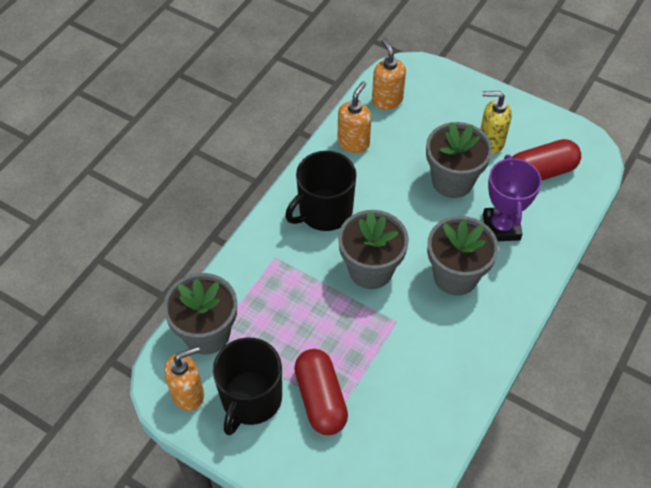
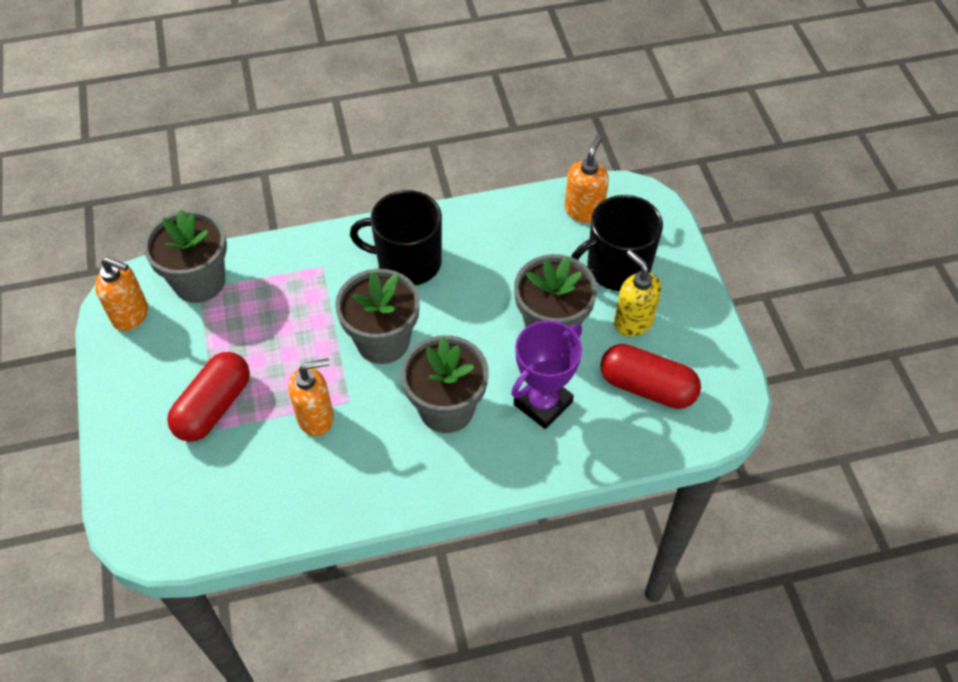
camera: 45 degrees right, 0 degrees up
black mug [213,337,282,435] -> black mug moved to [571,195,663,291]
orange soap dispenser [338,81,371,153] -> orange soap dispenser moved to [288,358,334,436]

